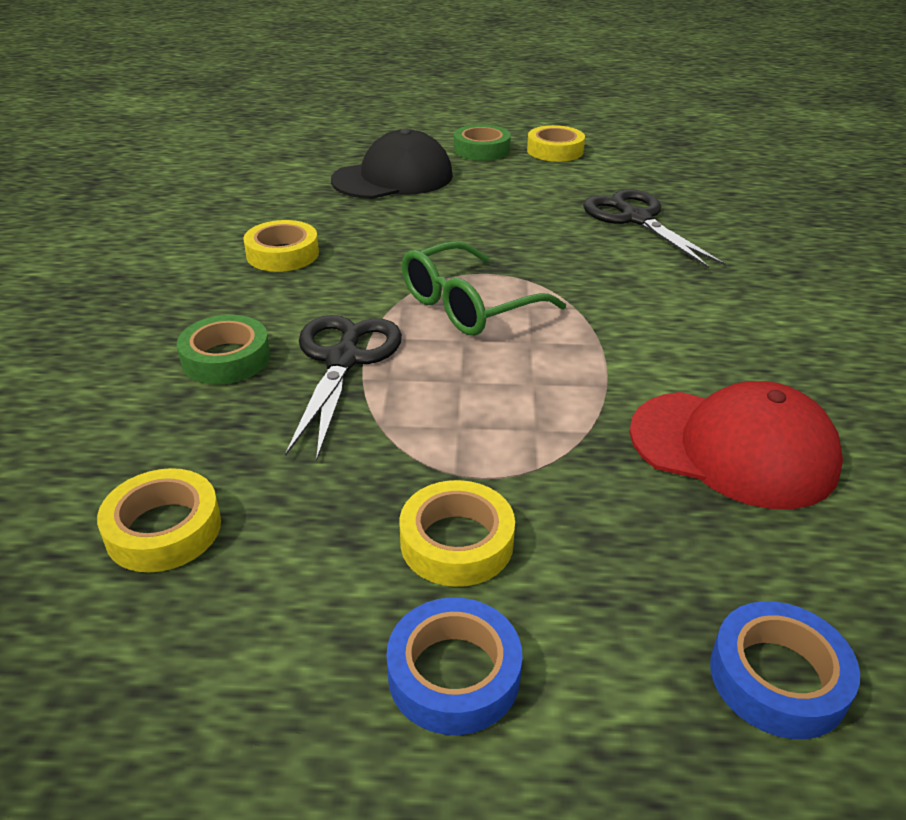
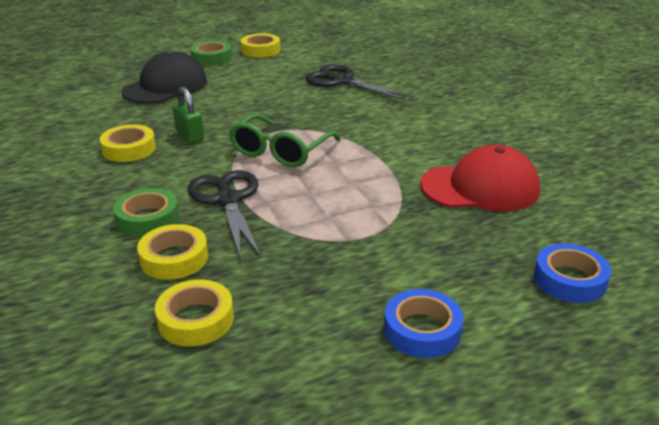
camera: 25 degrees left, 5 degrees down
yellow tape [400,480,515,587] -> yellow tape moved to [137,224,208,280]
none -> green padlock [172,87,204,143]

